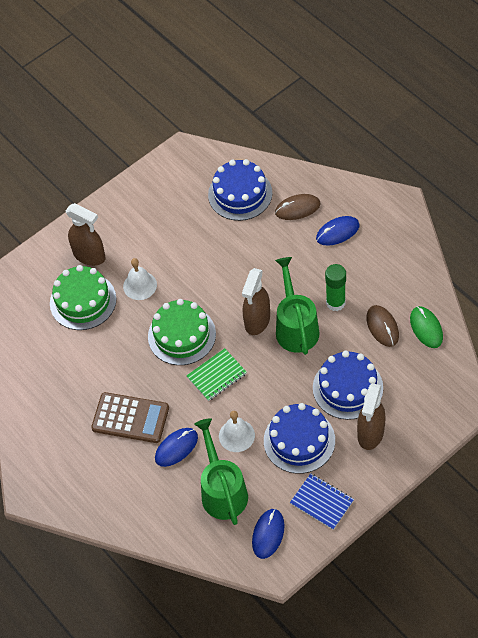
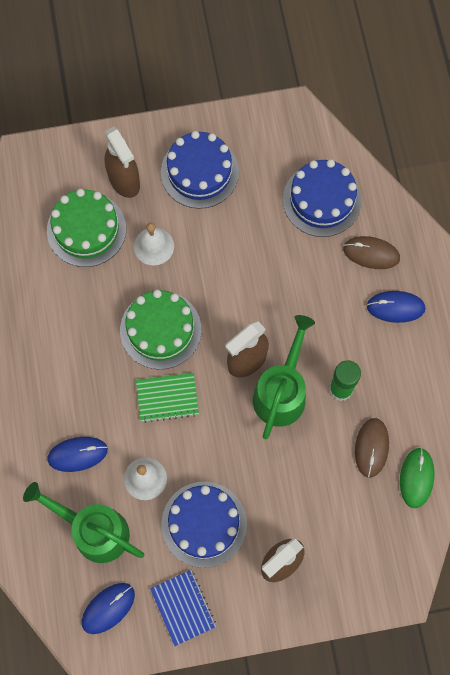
camera: 25 degrees right, 15 degrees up
brown calculator [91,392,169,443] -> none
green watering can [194,418,248,525] -> green watering can turned 75 degrees counterclockwise [23,482,144,563]
blue cake [313,351,383,420] -> blue cake moved to [161,131,239,209]

